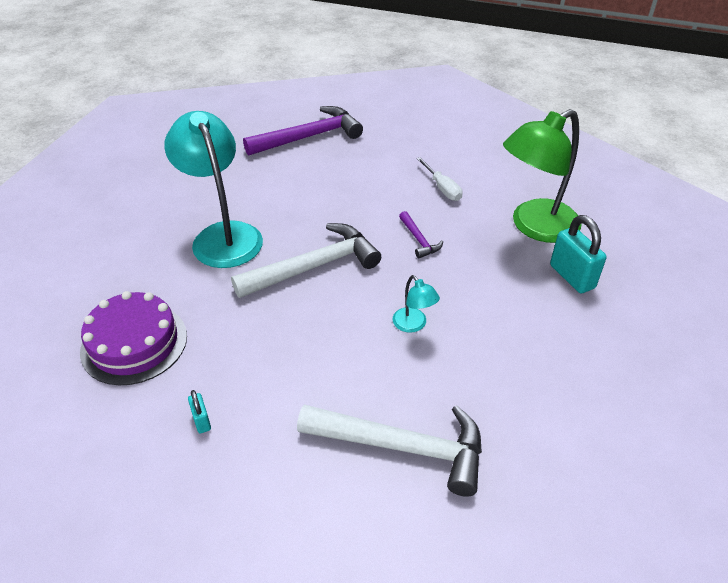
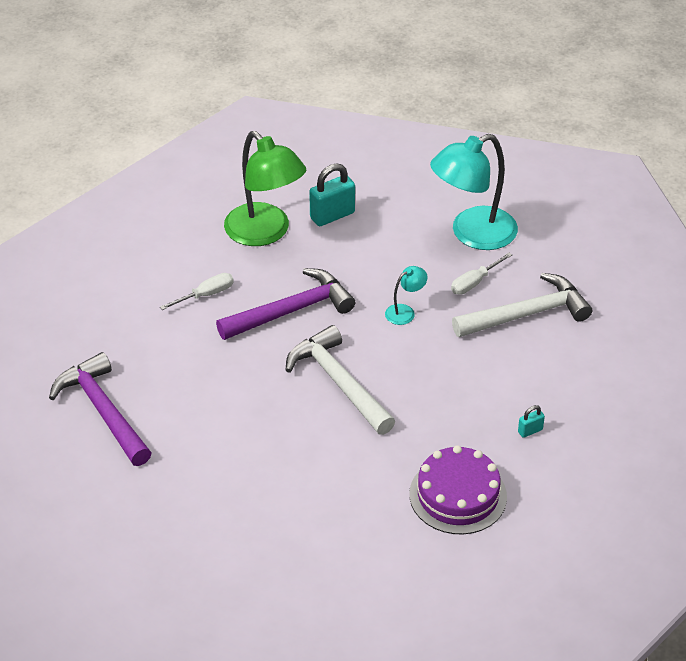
camera: 95 degrees left, 0 degrees up
turquoise lamp [164,111,263,268] -> turquoise lamp moved to [430,134,518,250]
white hammer [297,404,482,497] -> white hammer turned 60 degrees clockwise [452,273,592,337]
purple hammer [399,211,443,258] -> purple hammer [216,268,355,340], size x2.14
none -> white screwdriver [451,253,512,295]

